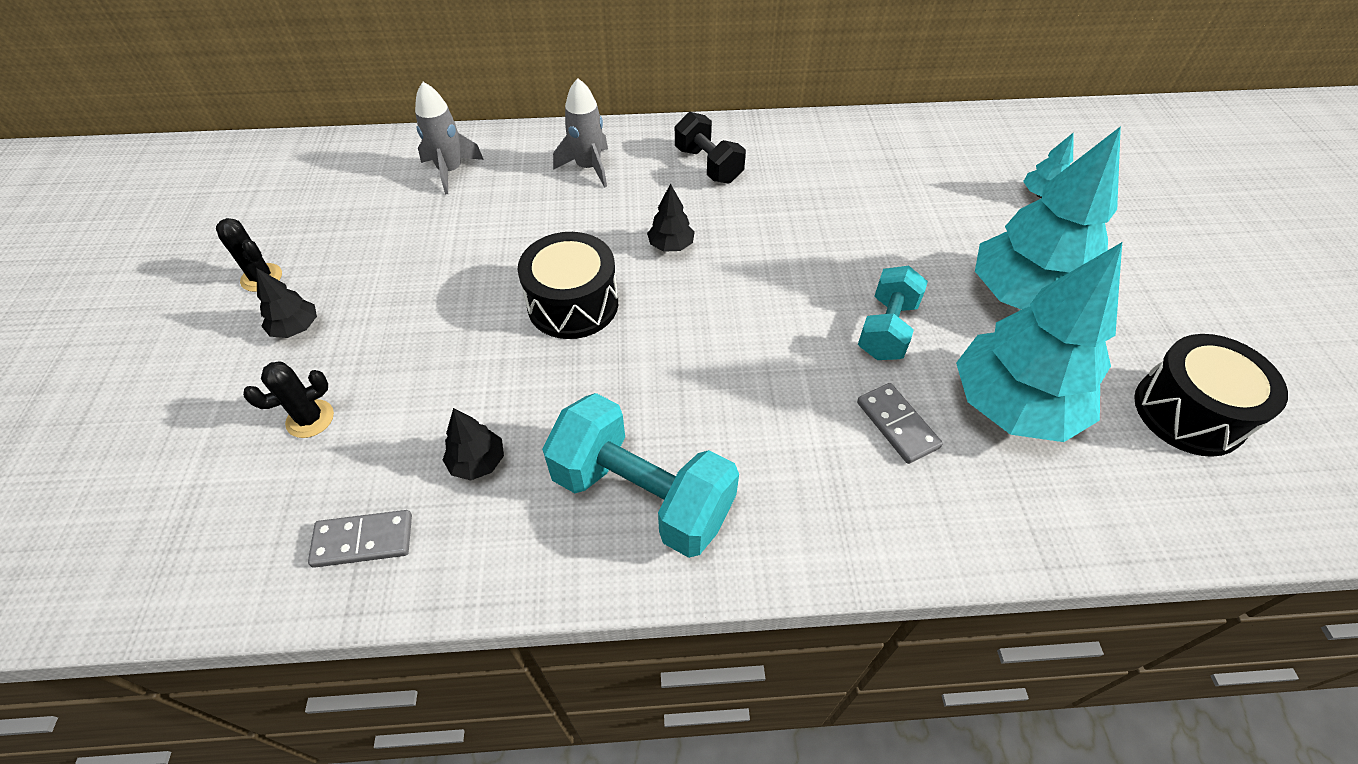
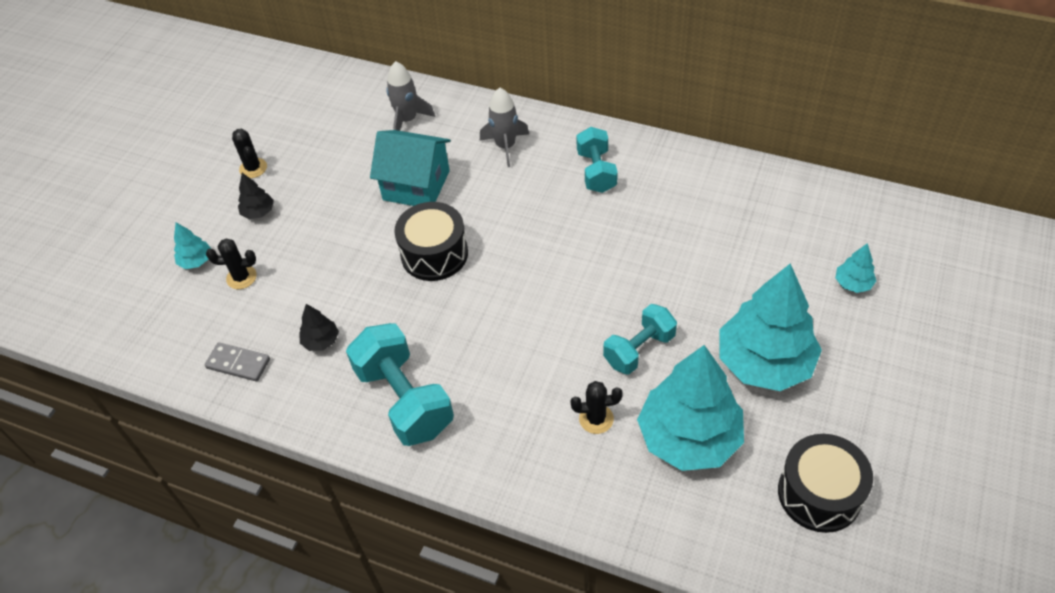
camera: 30 degrees right, 0 degrees up
black tree [647,184,695,252] -> none
black dumbbell [675,112,746,183] -> turquoise dumbbell [576,127,618,193]
grey domino [857,383,943,464] -> black cactus [570,381,623,434]
none -> turquoise tree [174,223,211,269]
none -> turquoise house [370,130,451,206]

